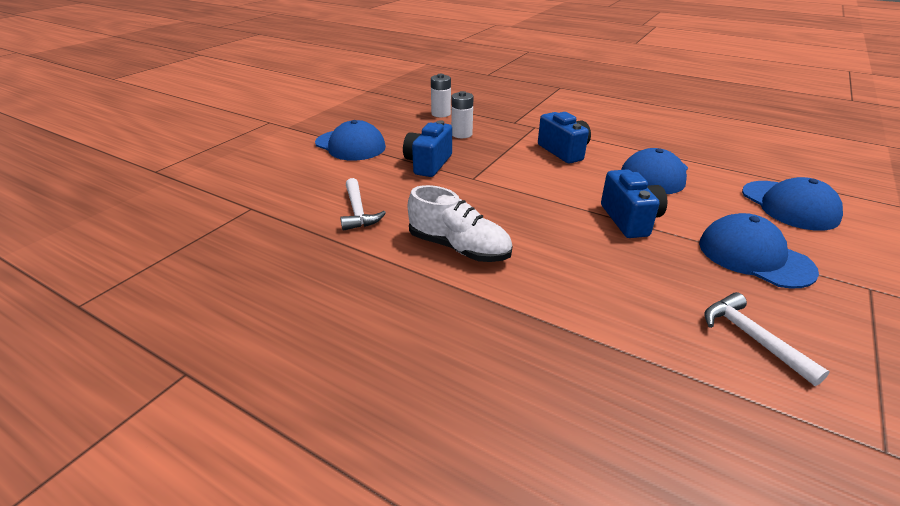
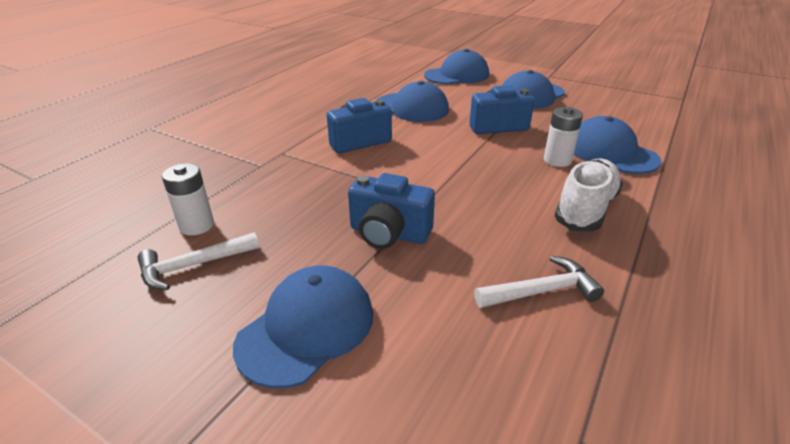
camera: 90 degrees left, 0 degrees up
white battery [451,91,474,138] -> white battery moved to [544,107,583,167]
white hammer [705,292,830,386] -> white hammer moved to [137,232,259,290]
none -> blue cap [574,116,661,174]

